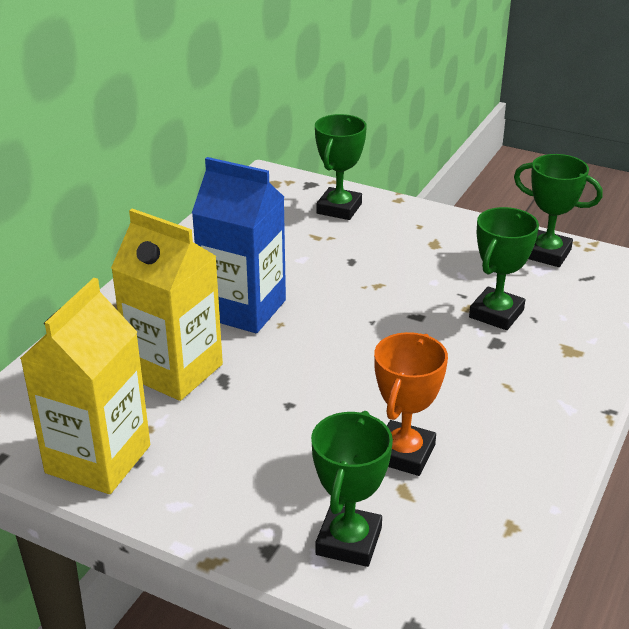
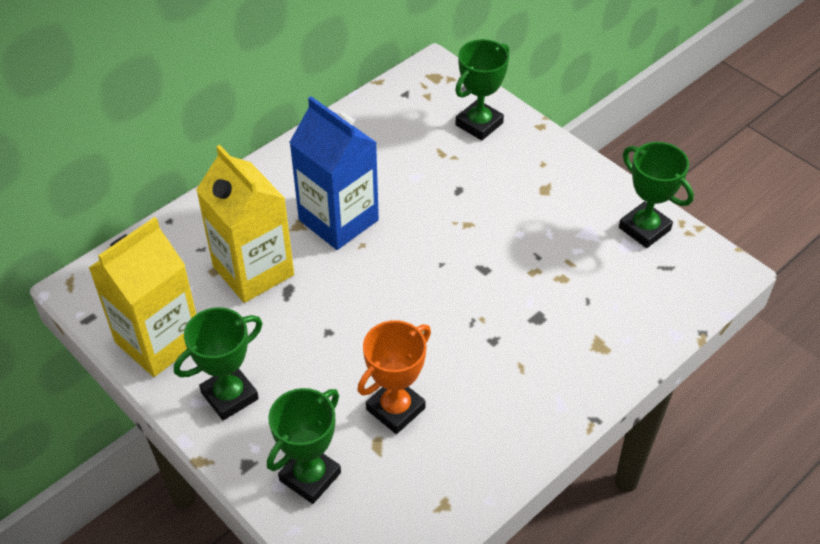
camera: 20 degrees right, 15 degrees up
green trophy [469,207,539,330] -> green trophy moved to [174,307,262,420]

